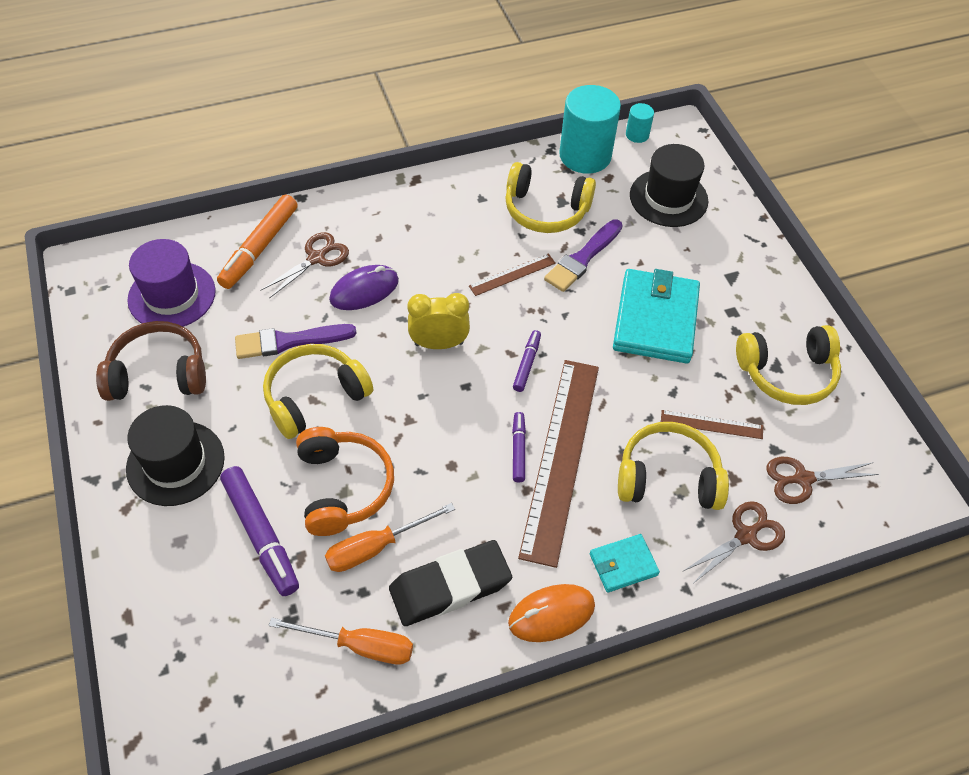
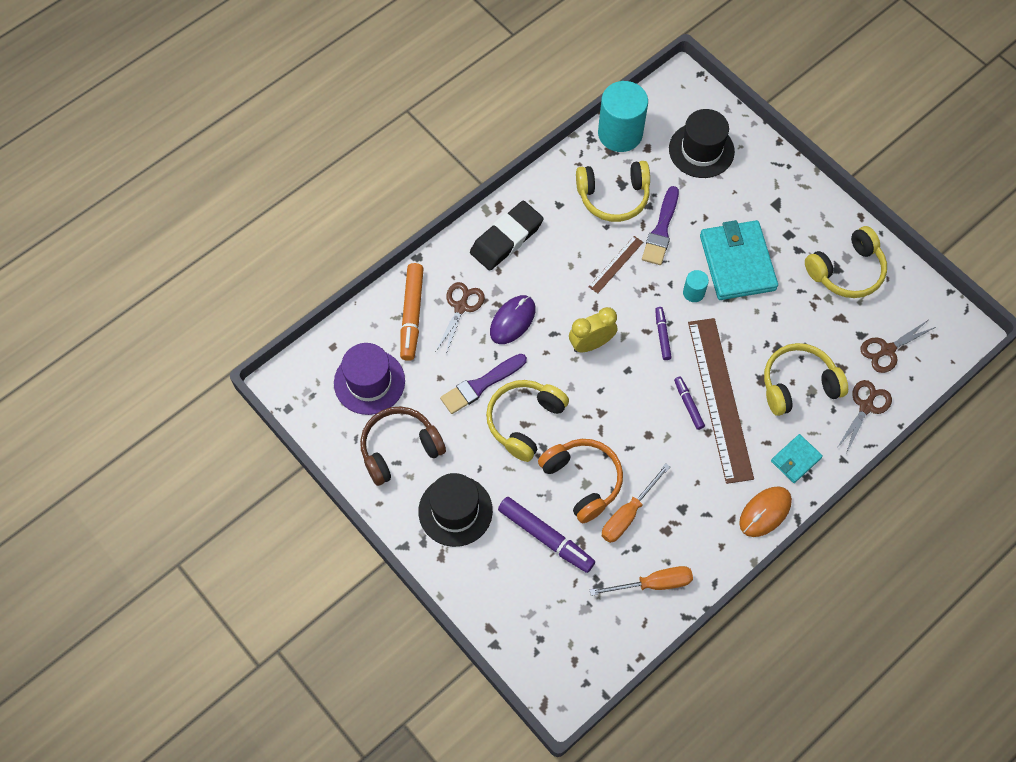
camera: 20 degrees left, 10 degrees up
black eraser [389,540,512,626] -> black eraser moved to [470,201,544,271]
turquoise cylinder [626,103,654,143] -> turquoise cylinder moved to [683,270,709,302]
brown ruler [661,410,763,439] -> none

